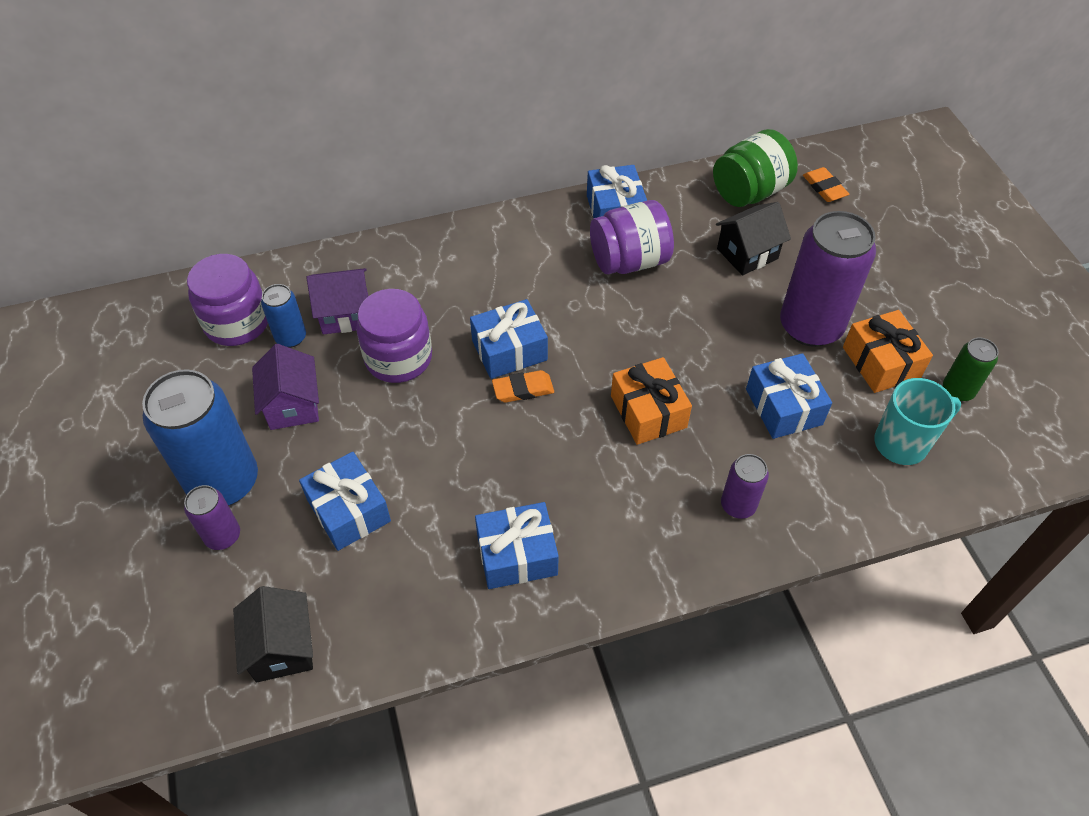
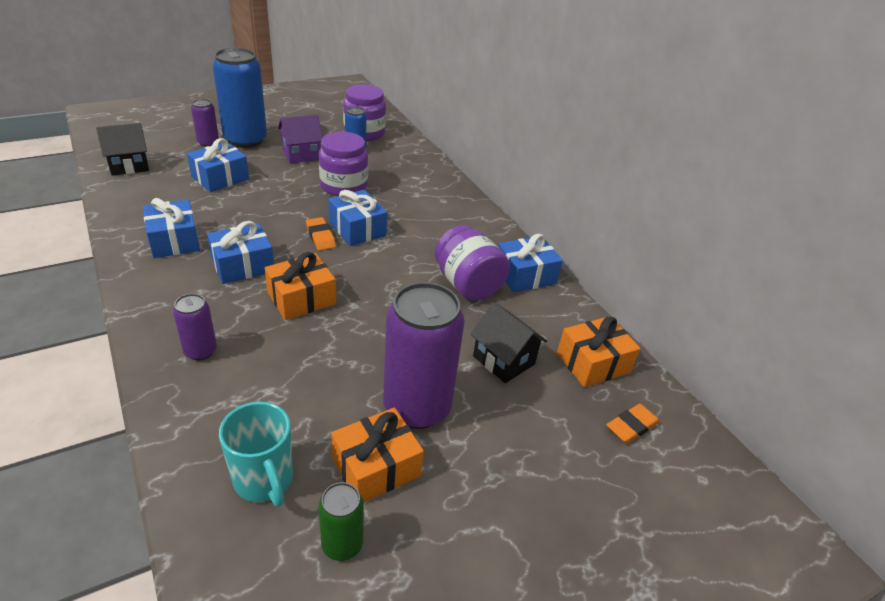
camera: 75 degrees right, 15 degrees down
purple house [307,268,368,334] -> none
green jar [713,129,798,207] -> orange gift [557,316,640,387]
blue gift [746,353,832,439] -> blue gift moved to [207,221,274,284]

